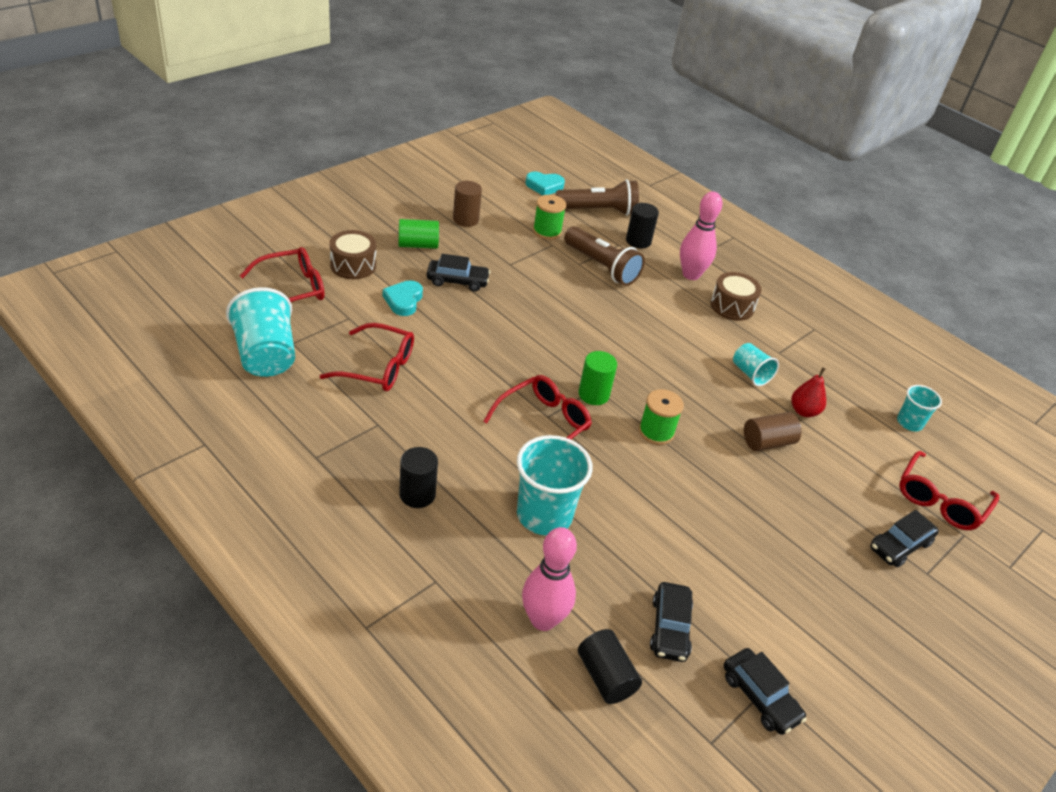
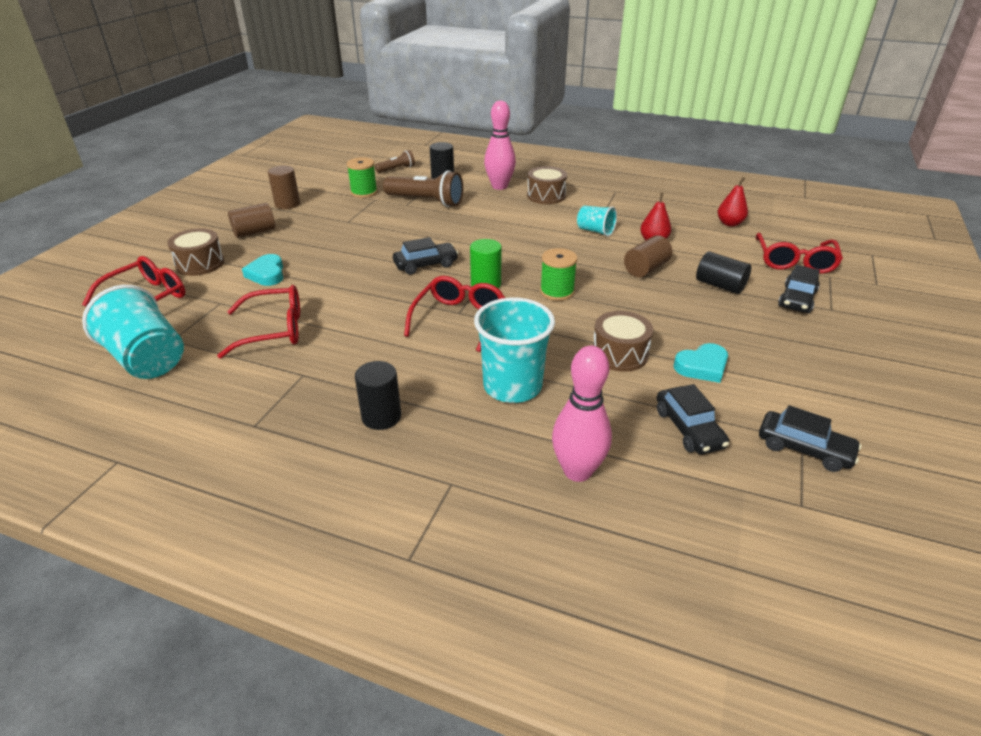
camera: 20 degrees left, 5 degrees down
green cylinder [398,219,439,249] -> brown cylinder [228,203,275,238]
black car [427,254,490,291] -> black car moved to [393,237,458,275]
turquoise heart [525,172,565,196] -> turquoise heart moved to [674,343,728,383]
brown flashlight [556,179,639,216] -> brown flashlight [375,150,415,173], size x0.54
black cylinder [578,629,642,704] -> black cylinder moved to [696,251,751,294]
turquoise cup [897,385,942,431] -> red pear [718,177,748,227]
none -> brown drum [593,311,653,372]

